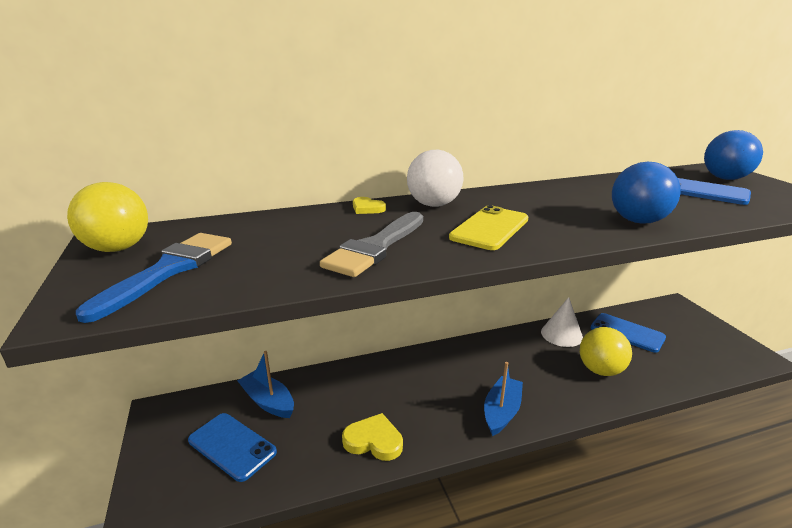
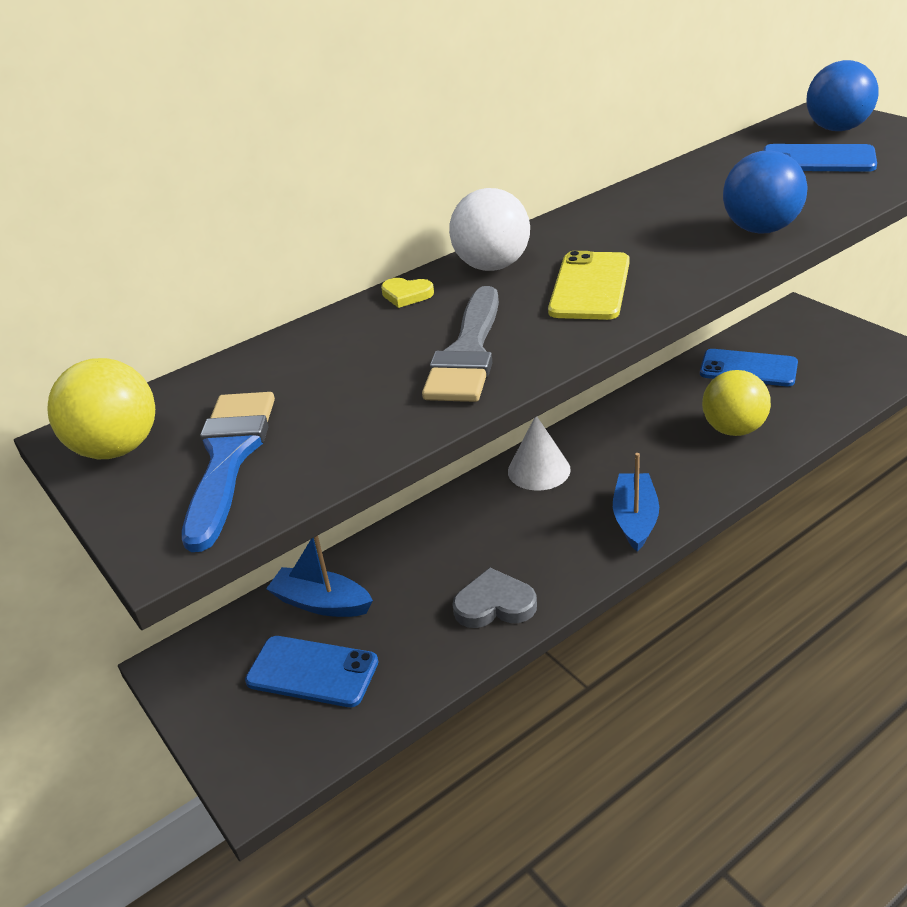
camera: 15 degrees left, 10 degrees up
yellow heart [342,413,403,461] -> grey heart [452,568,537,628]
white cone [541,297,583,347] -> white cone moved to [508,417,571,491]

